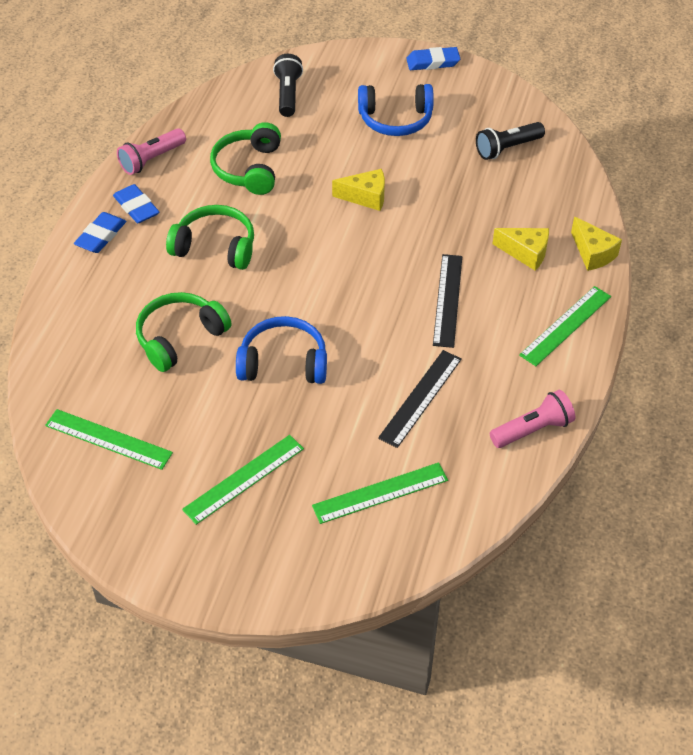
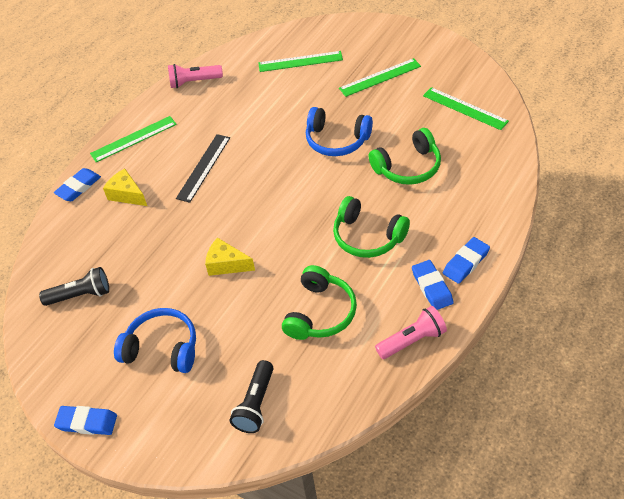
camera: 160 degrees left, 0 degrees up
black ruler [378,350,462,448] -> none
yellow cheese [571,217,622,271] -> blue eraser [54,168,101,201]

